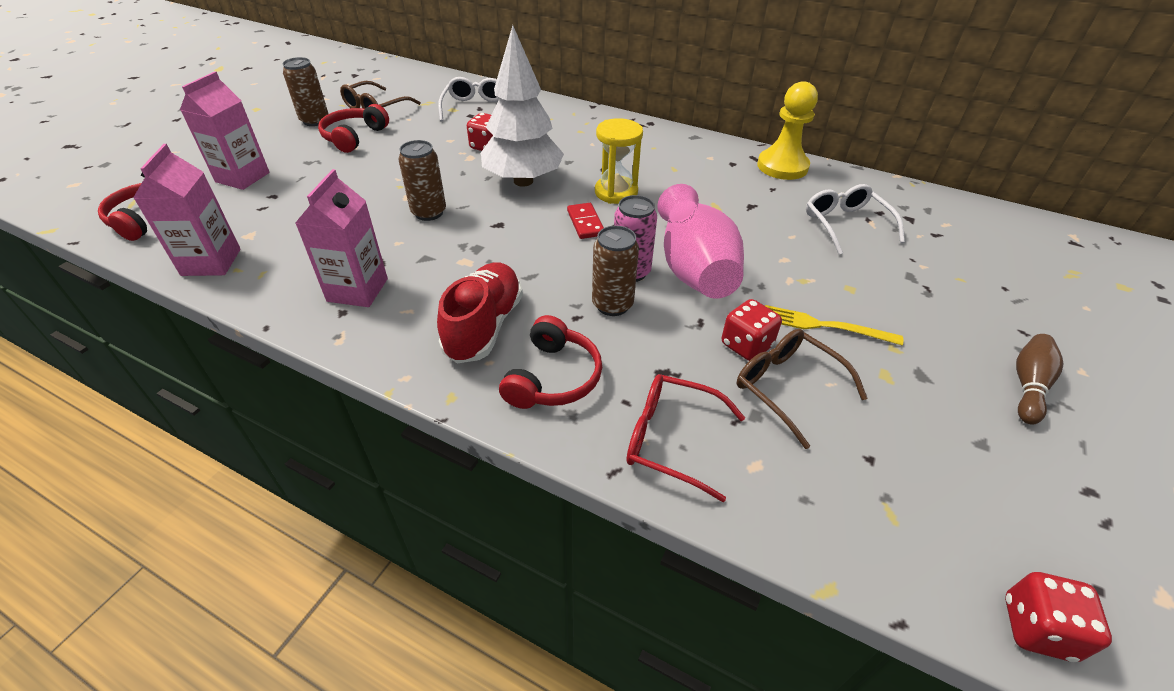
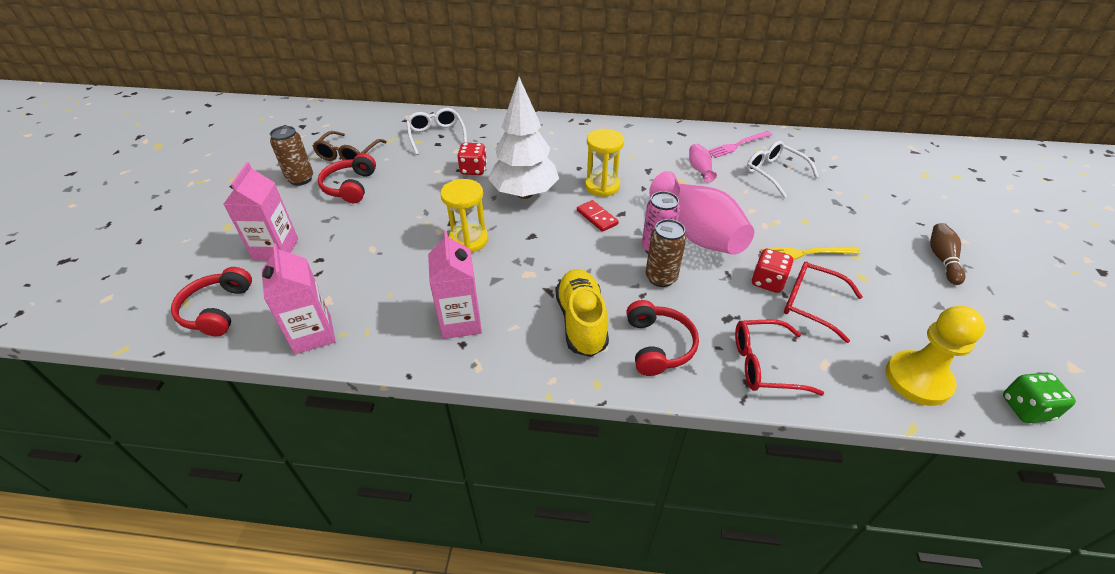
camera: 20 degrees left, 0 degrees up
brown can [399,140,446,221] -> yellow hourglass [440,179,488,252]
red shoe [437,262,523,363] -> yellow shoe [556,269,609,357]
brown glasses [737,329,868,449] -> red glasses [784,261,863,343]
yellow pawn [757,81,818,180] -> yellow pawn moved to [886,306,985,406]
red dice [1005,572,1112,662] -> green dice [1003,373,1076,423]
none -> pink vase [689,144,717,182]
none -> pink fork [708,131,772,158]

